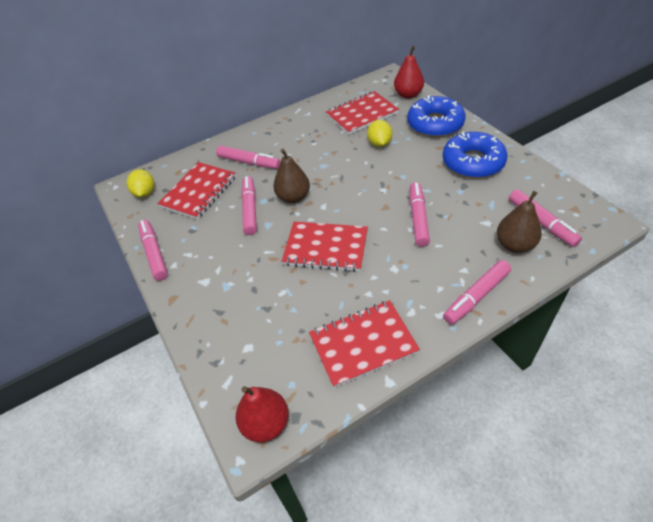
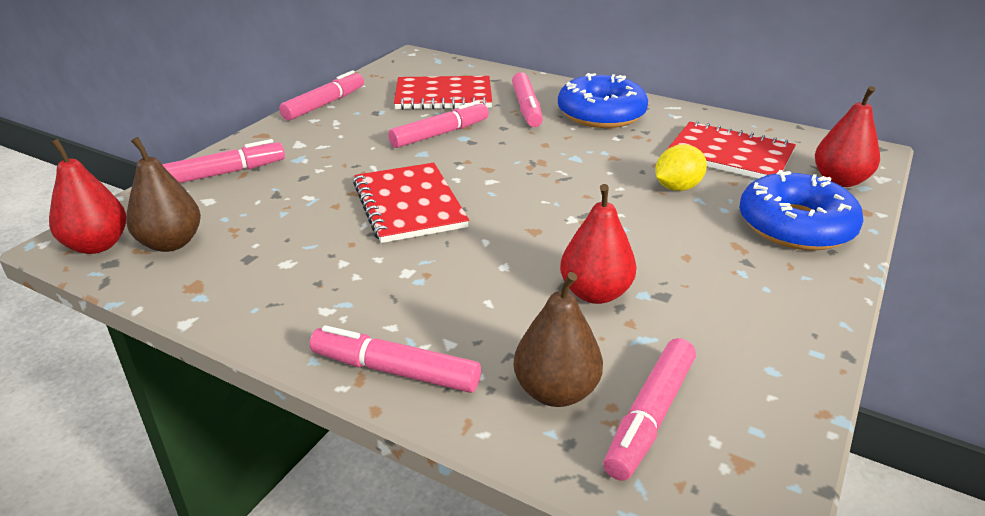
camera: 55 degrees right, 15 degrees down
yellow lemon [126,169,154,198] -> none
brown pear [273,149,310,203] -> brown pear moved to [126,137,201,252]
red notebook [309,300,420,388] -> none
pink marker [410,182,430,247] -> pink marker moved to [162,139,285,183]
blue donut [442,132,507,178] -> blue donut moved to [558,73,648,128]
none -> red pear [560,184,637,304]

